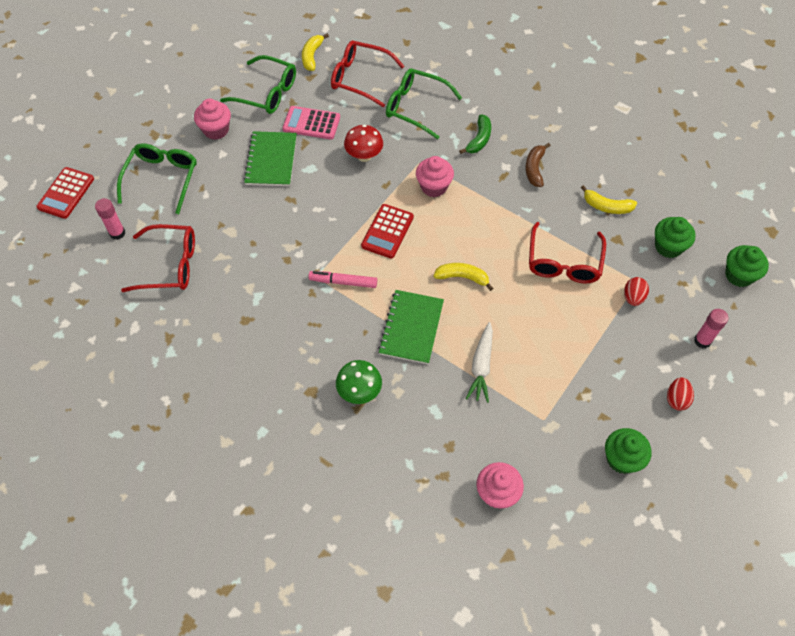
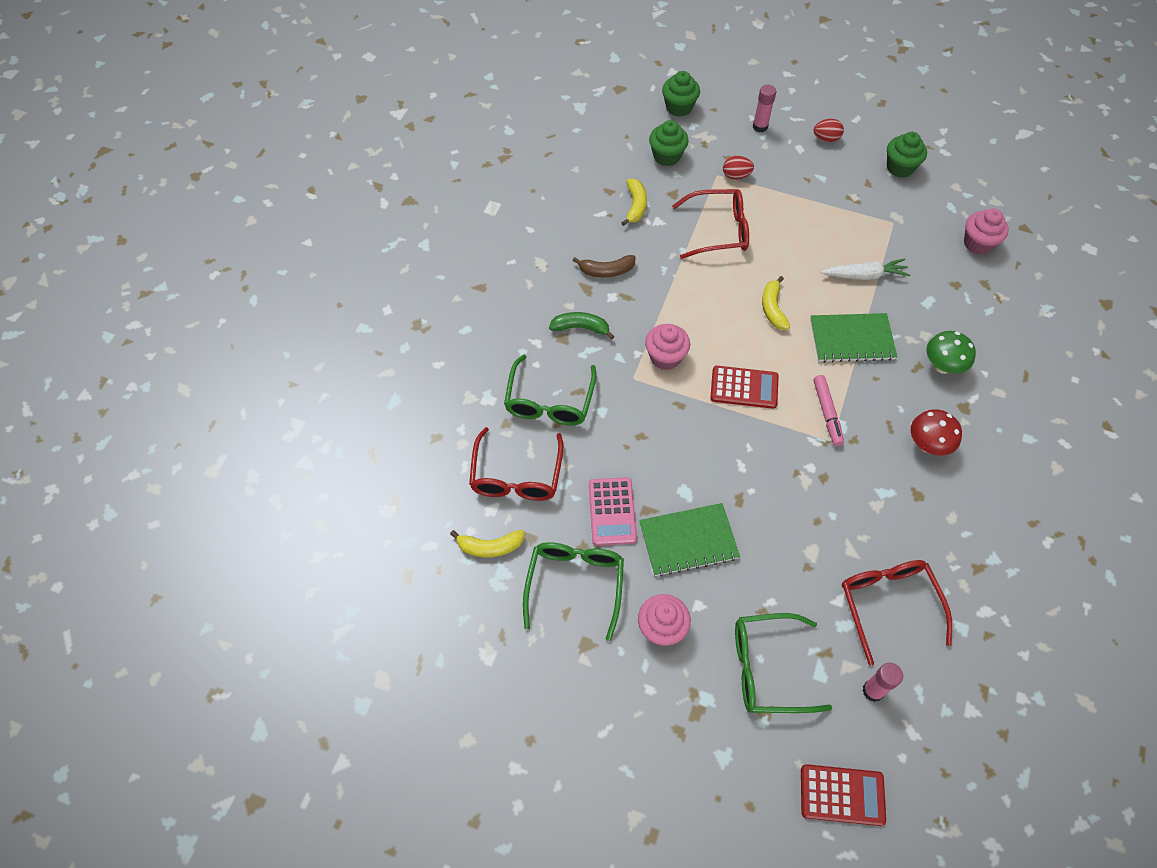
camera: 105 degrees left, 0 degrees up
red mushroom [344,125,383,162] -> red mushroom moved to [911,409,962,455]

